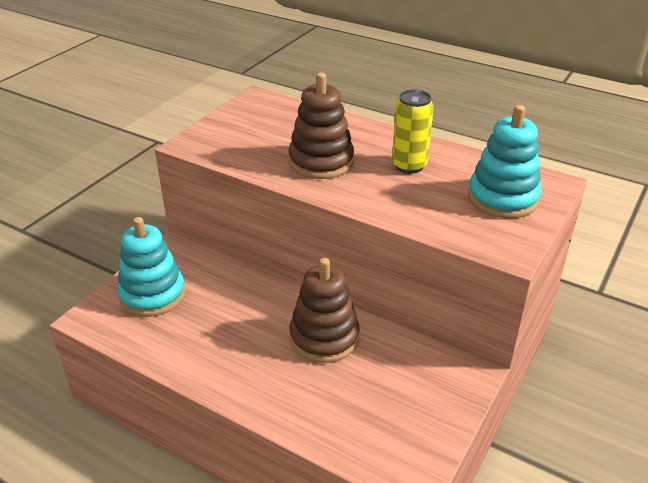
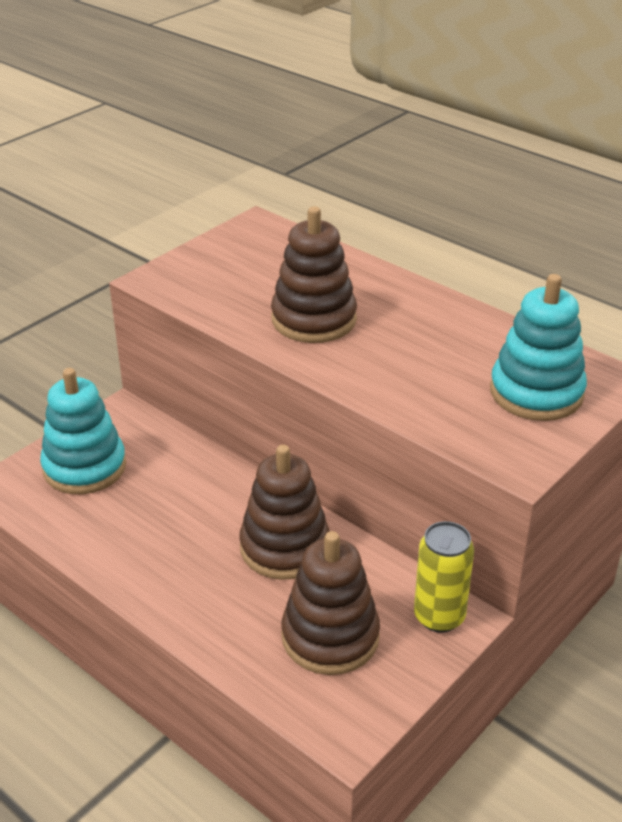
camera: 10 degrees right, 0 degrees up
yellow can [392,89,434,173] -> yellow can moved to [414,521,474,633]
none -> brown stacking toy [282,531,380,675]

